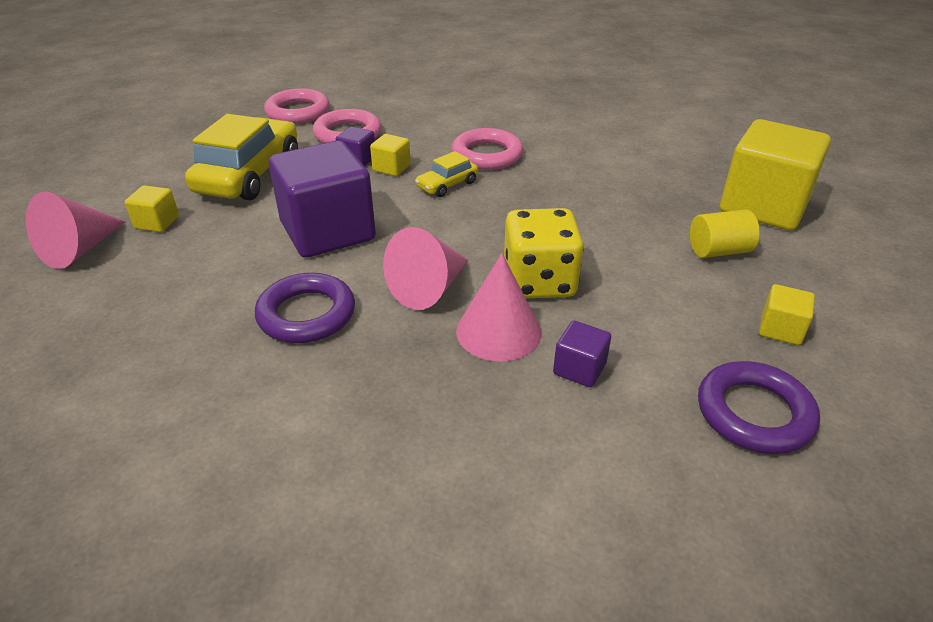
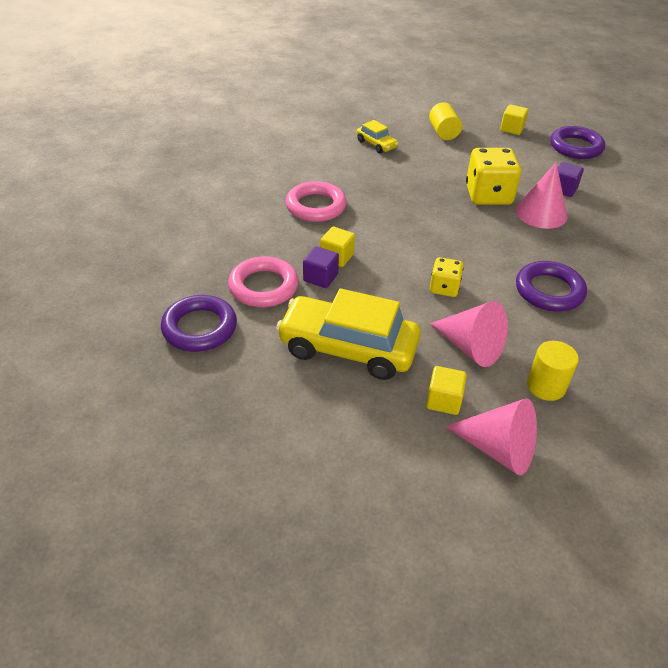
camera: 90 degrees left, 5 degrees up
pink ring [264,88,330,124] -> purple ring [161,295,237,352]
purple cube [269,140,376,258] -> yellow dice [430,257,464,297]
pink cone [383,227,469,310] -> pink cone moved to [430,301,508,367]
yellow car [415,151,478,197] -> yellow car moved to [357,120,399,154]
yellow cube [720,119,831,230] -> none
none -> yellow cylinder [527,341,579,401]

